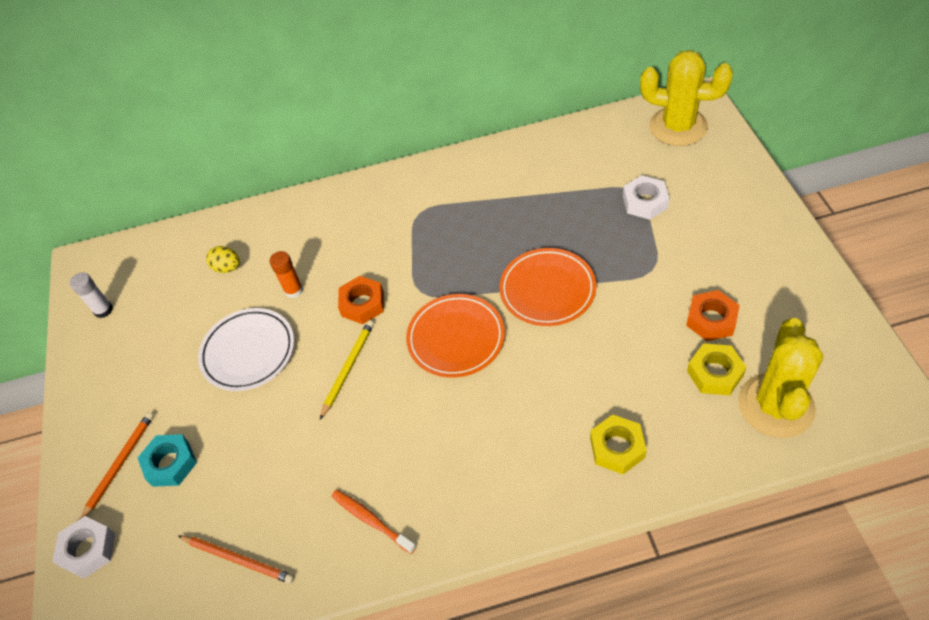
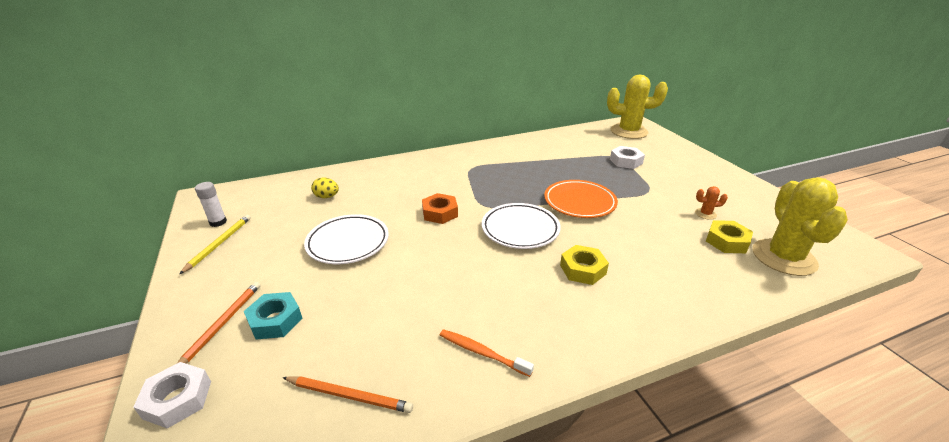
camera: 15 degrees left, 20 degrees down
orange glue stick [270,251,303,298] -> none
yellow pencil [320,320,374,419] -> yellow pencil moved to [179,215,251,274]
orange plate [406,294,505,378] -> white plate [482,203,561,249]
yellow nut [590,414,647,474] -> yellow nut moved to [560,245,609,285]
orange nut [686,290,740,341] -> orange cactus [695,186,728,220]

